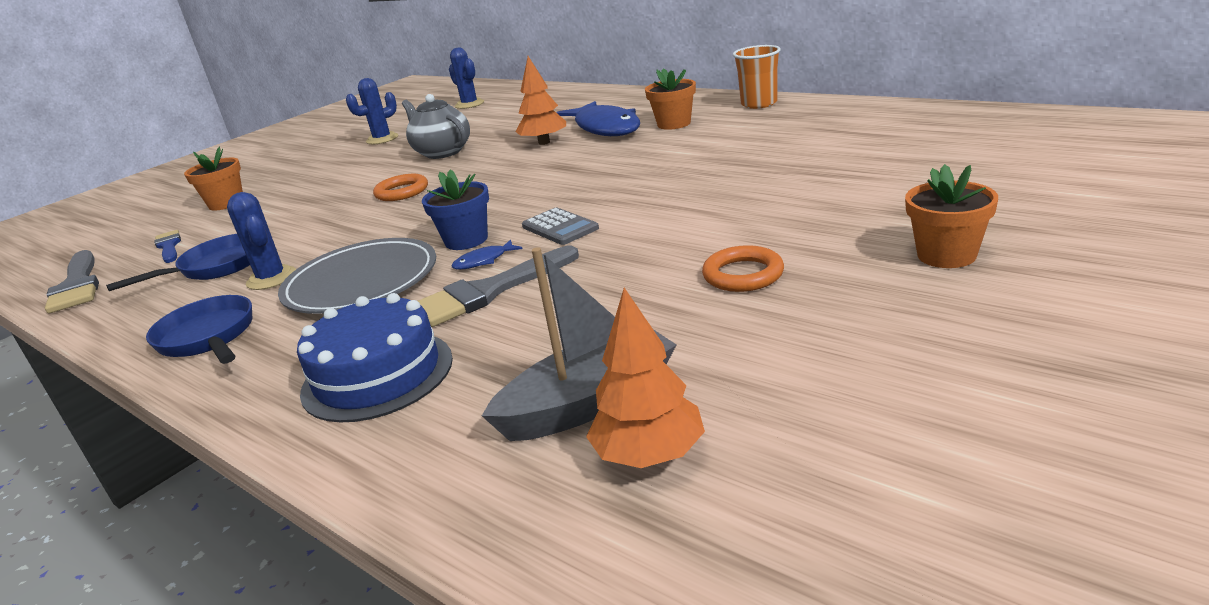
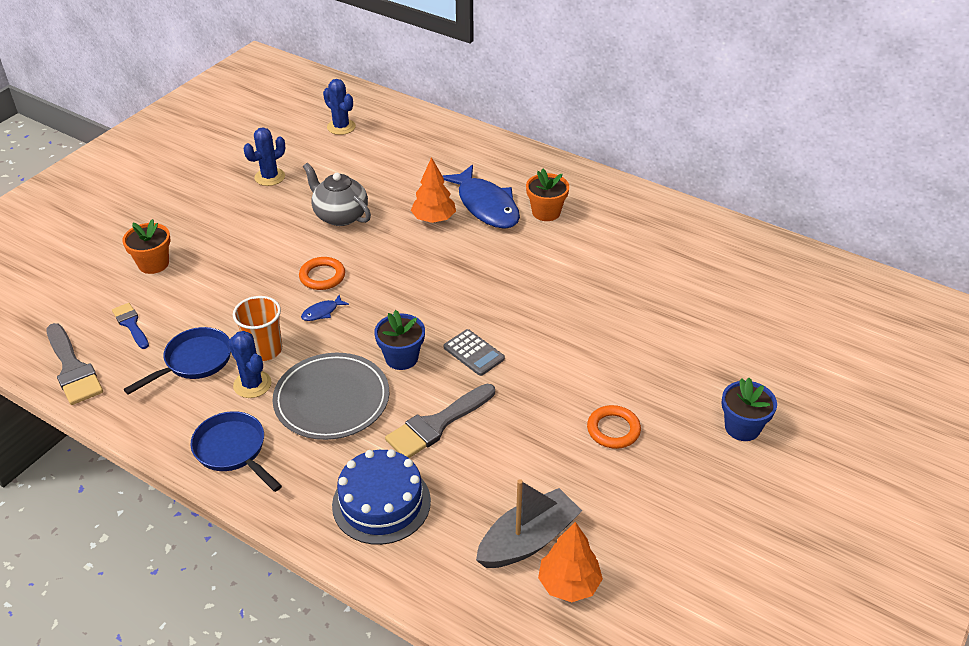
camera: 10 degrees left, 15 degrees up
blue fish [451,240,523,269] -> blue fish moved to [301,295,349,321]
orange cup [733,45,781,109] -> orange cup moved to [233,296,282,361]
orange flower pot [905,164,998,268] -> blue flower pot [722,378,777,441]

